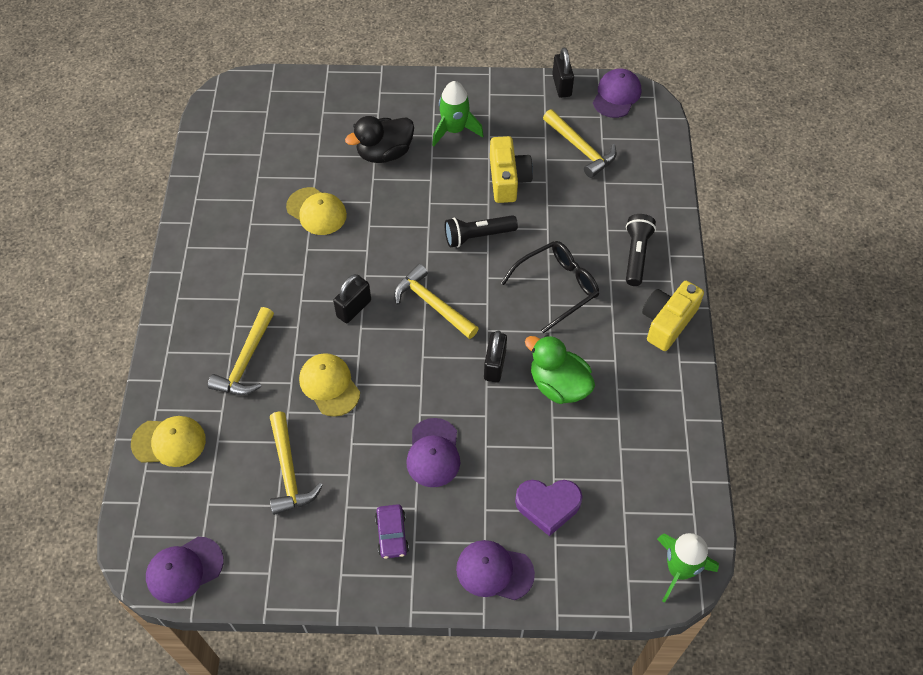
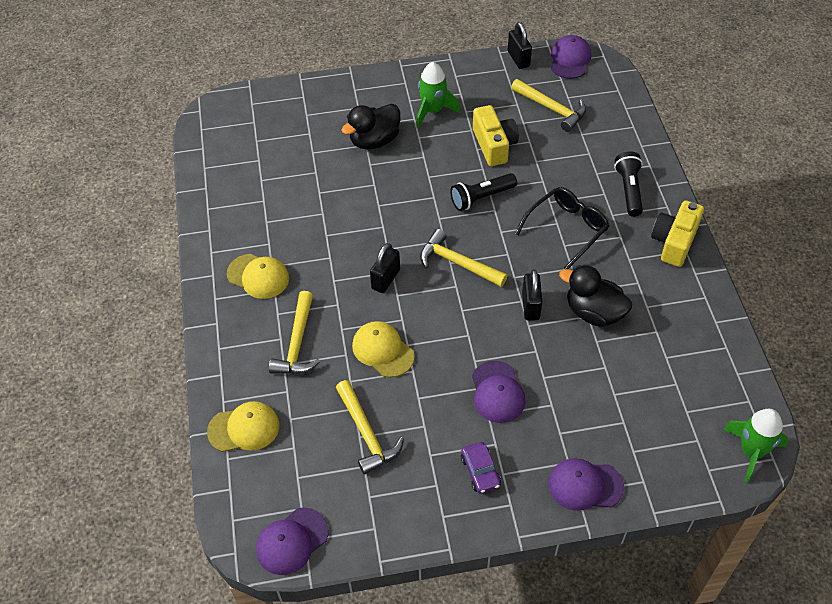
camera: 10 degrees left, 5 degrees down
yellow cap [286,187,347,235] -> yellow cap moved to [227,254,289,299]
purple heart [515,480,583,536] -> none
green duck [525,335,595,404] -> black duck [559,265,632,327]

